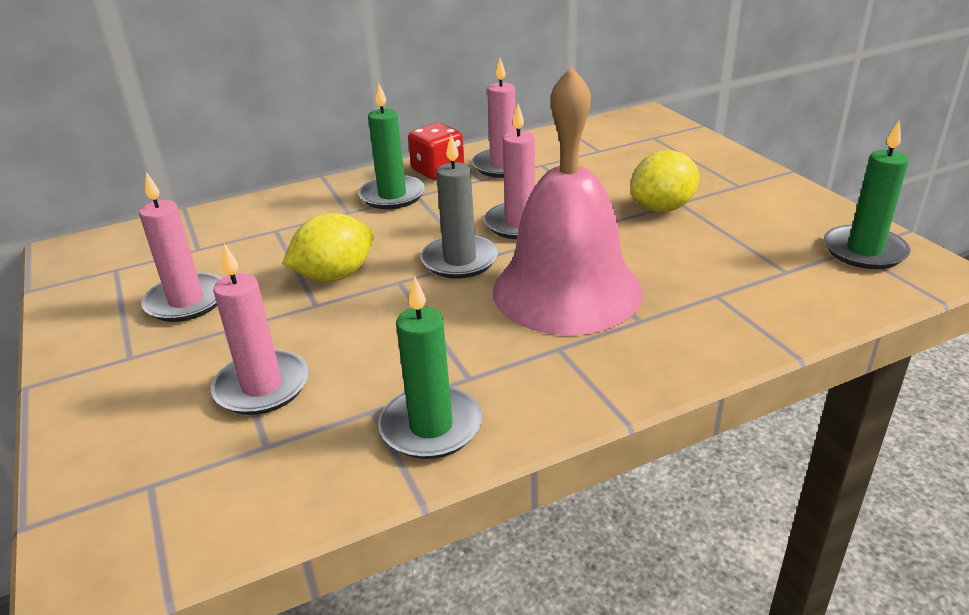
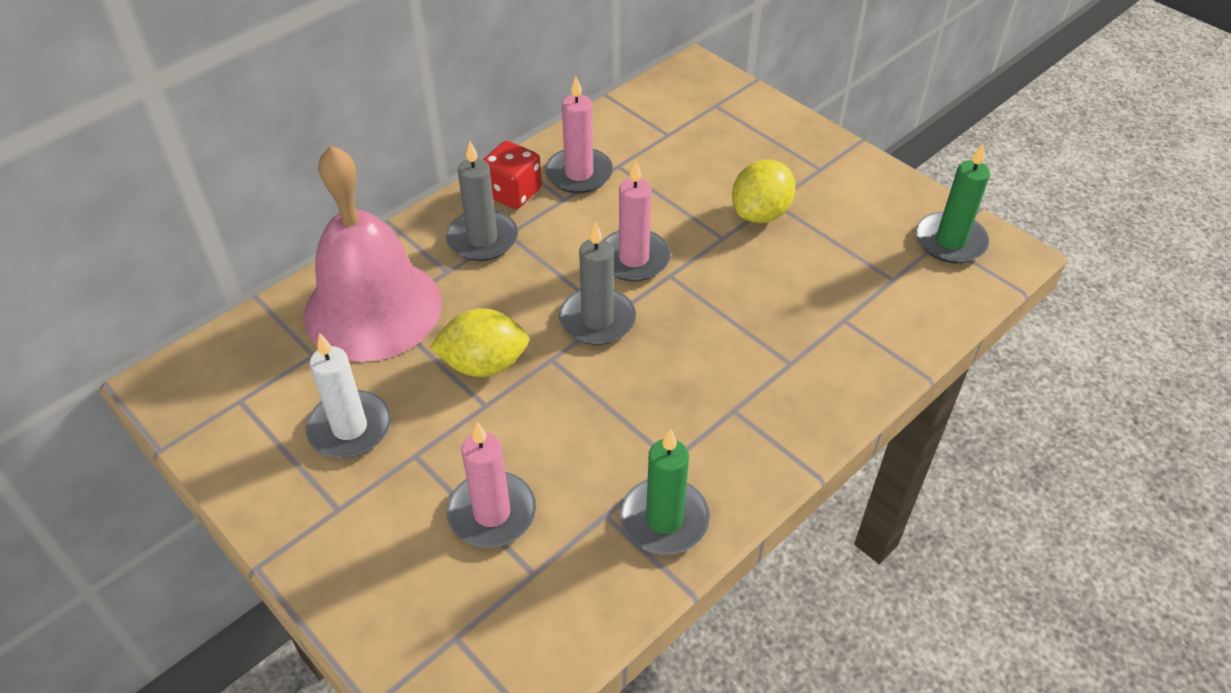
camera: 20 degrees left, 15 degrees up
pink candle [139,172,222,322] -> white candle [306,333,391,458]
yellow lemon [282,213,374,282] -> yellow lemon turned 45 degrees clockwise [430,309,529,377]
green candle [358,83,425,209] -> grey candle [446,141,518,261]
pink bell [493,66,643,335] -> pink bell moved to [303,145,441,362]

